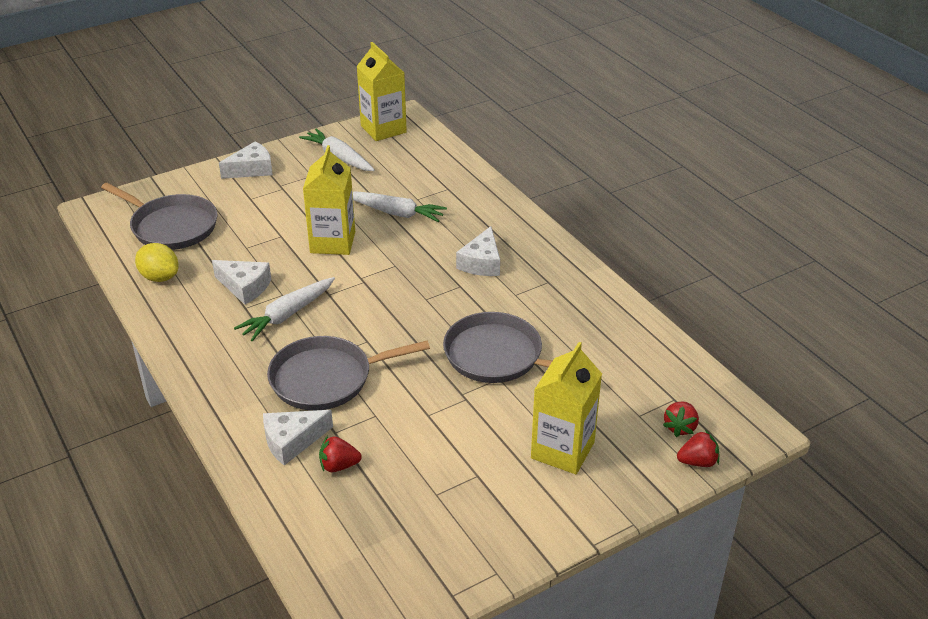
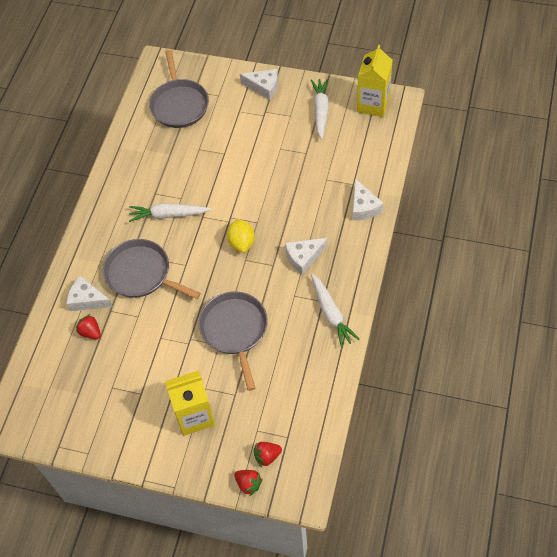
camera: 50 degrees right, 20 degrees up
yellow lemon [135,243,178,282] -> yellow lemon moved to [227,219,255,253]
white cheese [212,260,271,304] -> white cheese moved to [353,179,384,220]
yellow carton [303,145,355,255] -> none
white carrot [352,191,447,222] -> white carrot moved to [311,274,360,348]

